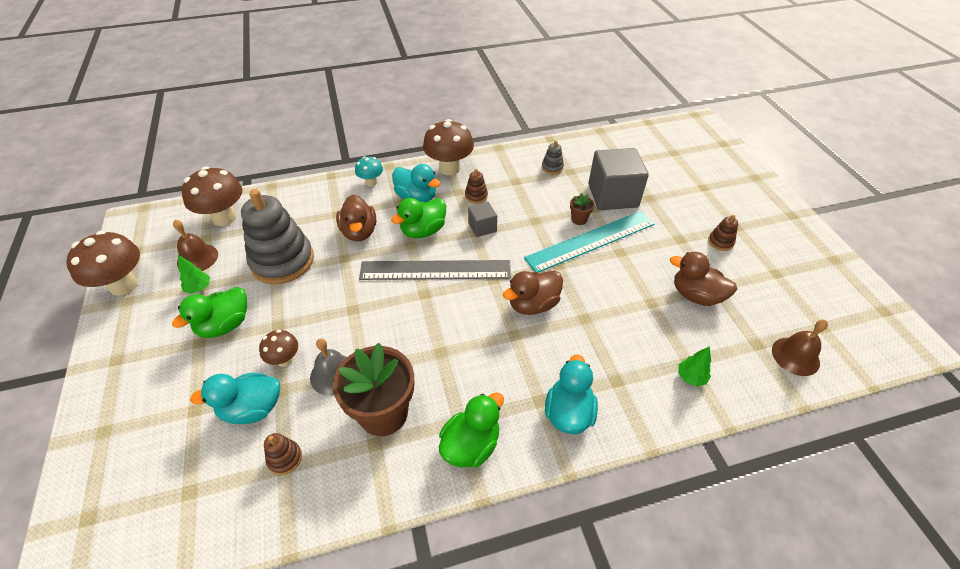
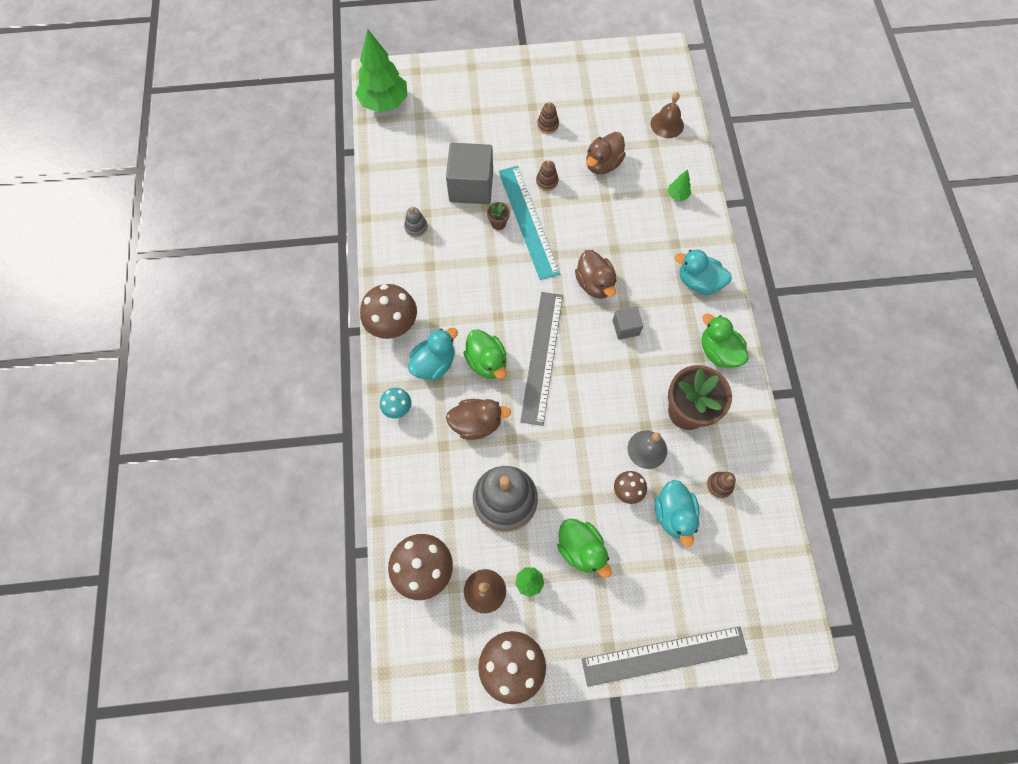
camera: 80 degrees left, 20 degrees up
brown stacking toy [465,169,488,204] -> brown stacking toy moved to [536,160,559,191]
grey cube [468,202,497,237] -> grey cube moved to [613,307,643,340]
none -> green tree [355,29,408,112]
none -> grey ruler [582,626,748,687]

